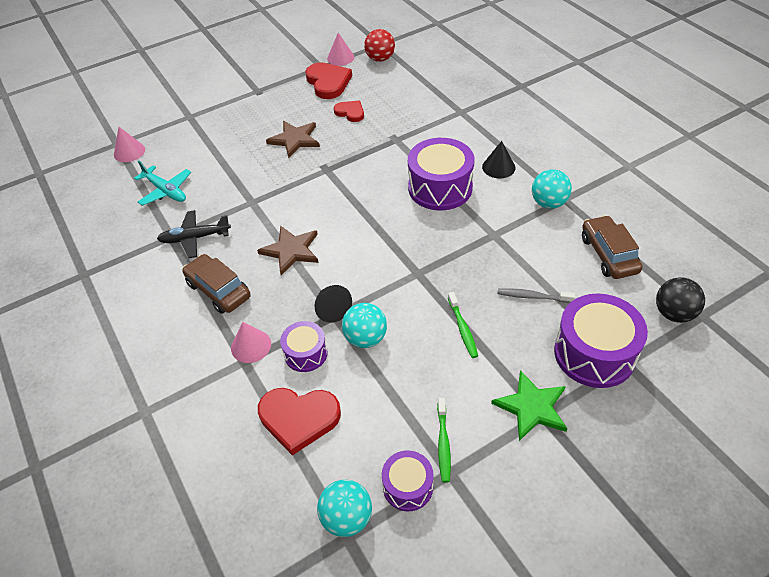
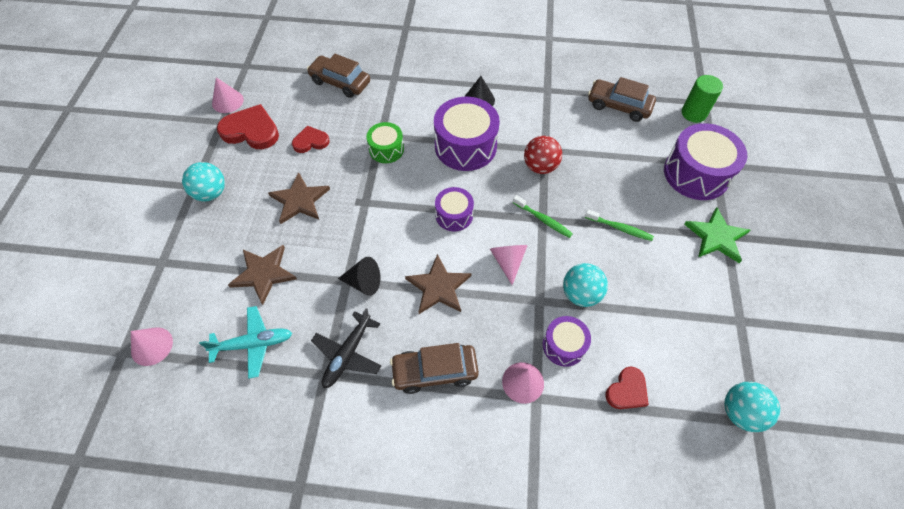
camera: 55 degrees left, 10 degrees up
red heart [258,388,341,455] -> red heart [606,366,649,409], size x0.59
black cone [315,285,352,323] -> black cone moved to [338,257,380,296]
red ball [364,29,395,62] -> red ball moved to [524,136,562,174]
purple drum [382,450,434,512] -> purple drum moved to [435,187,474,231]
green toothbrush [437,398,451,483] -> green toothbrush moved to [513,195,573,238]
grey toothbrush [498,288,575,303] -> none
turquoise ball [532,169,572,209] -> turquoise ball moved to [182,162,225,201]
black ball [656,278,705,323] -> green cylinder [681,75,723,123]
none -> brown star [228,245,297,305]
none -> brown car [307,54,370,98]
none -> green drum [366,122,404,163]
none -> pink cone [490,245,528,285]

